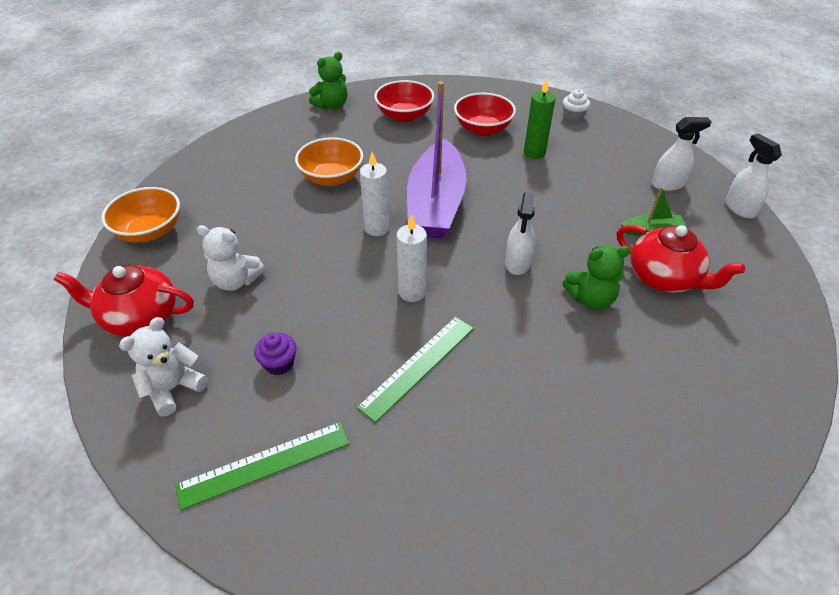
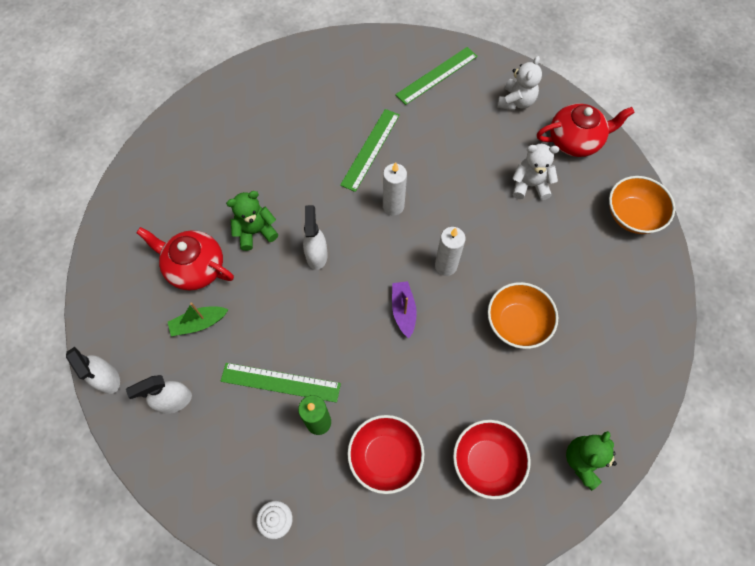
camera: 165 degrees right, 20 degrees up
purple cupcake [254,332,297,375] -> none
purple boat [407,81,466,239] -> purple boat [392,281,417,338], size x0.43
none -> green ruler [221,363,341,403]

